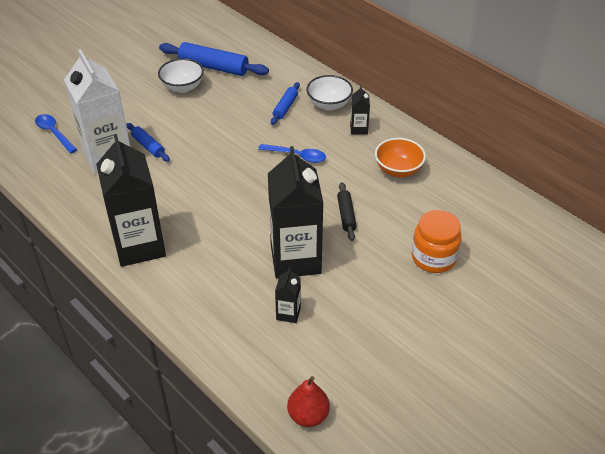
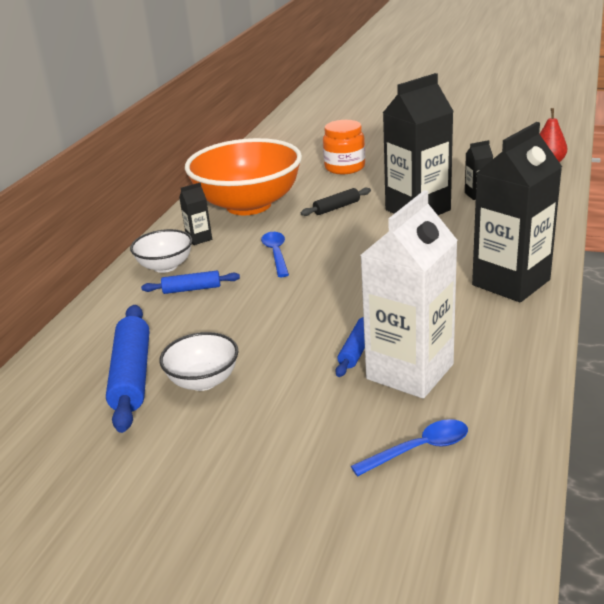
camera: 115 degrees left, 15 degrees down
blue spoon [35,114,77,154] -> blue spoon turned 135 degrees counterclockwise [351,419,468,477]
orange bowl [375,138,426,177] -> orange bowl [185,138,302,215], size x2.12

